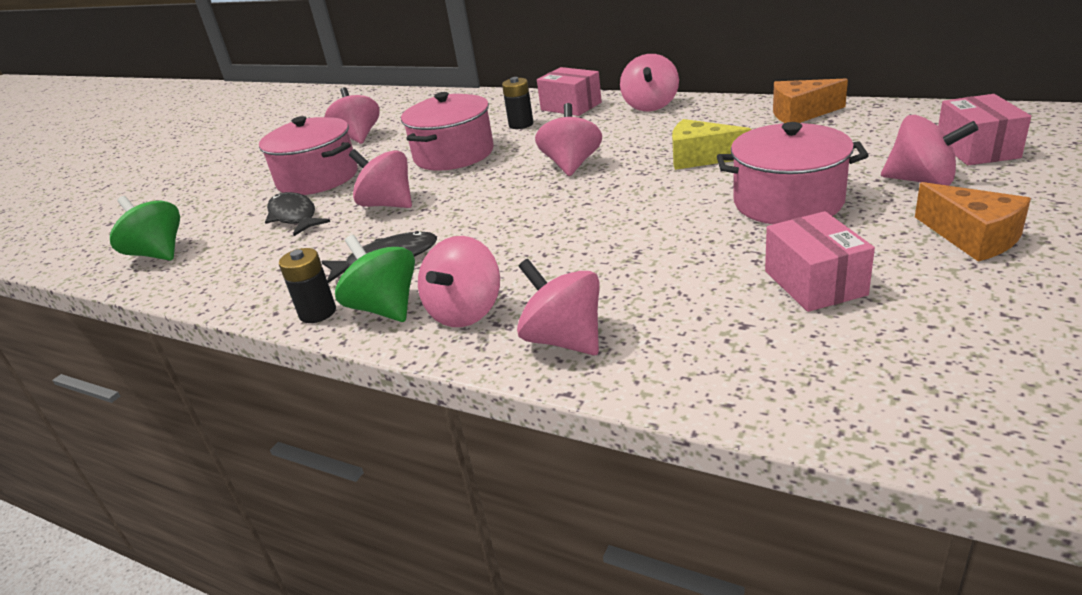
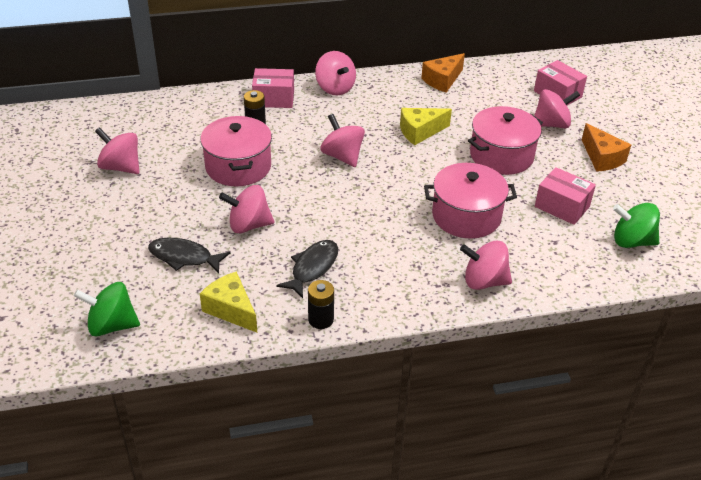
camera: 45 degrees left, 10 degrees up
pink pot [259,116,358,195] -> pink pot moved to [424,163,517,239]
green spinning top [335,235,415,322] -> green spinning top moved to [613,203,660,248]
pink spinning top [418,236,500,327] -> none
orange cheese [915,182,1031,262] -> orange cheese turned 45 degrees clockwise [582,123,631,172]
none -> yellow cheese [200,271,257,333]

